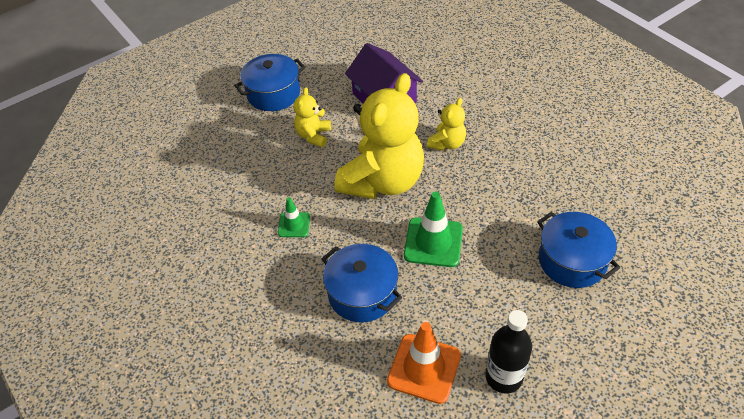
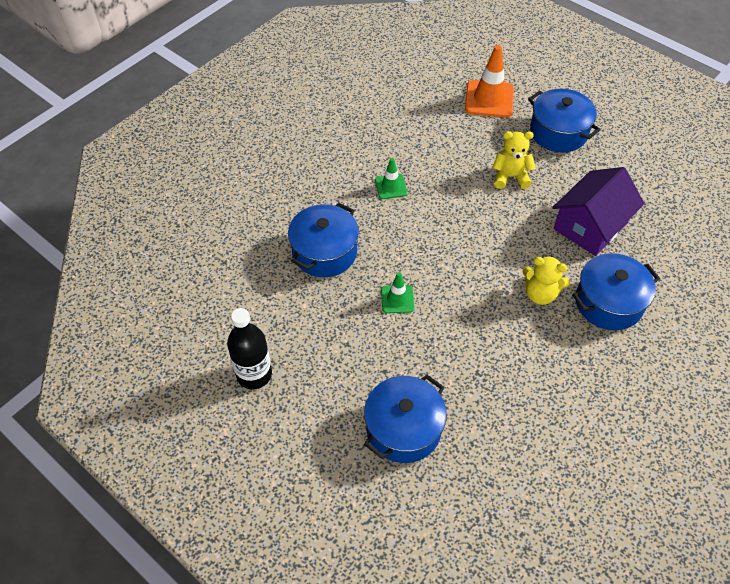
camera: 75 degrees right, 5 degrees up
yellow teddy bear [335,73,424,199] -> none
orange traffic cone [387,322,461,404] -> orange traffic cone moved to [465,45,514,117]
green traffic cone [404,191,463,267] -> green traffic cone [381,272,415,313], size x0.57
none -> blue pot [572,253,660,330]

